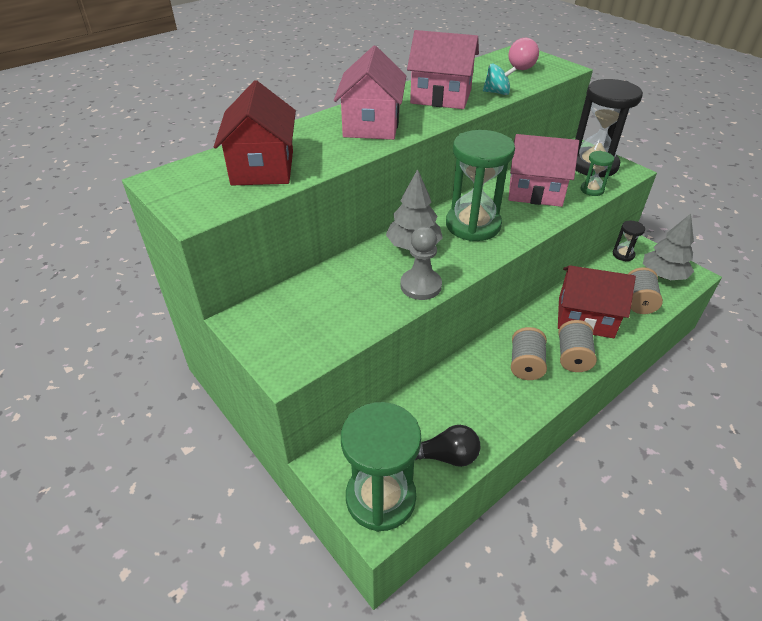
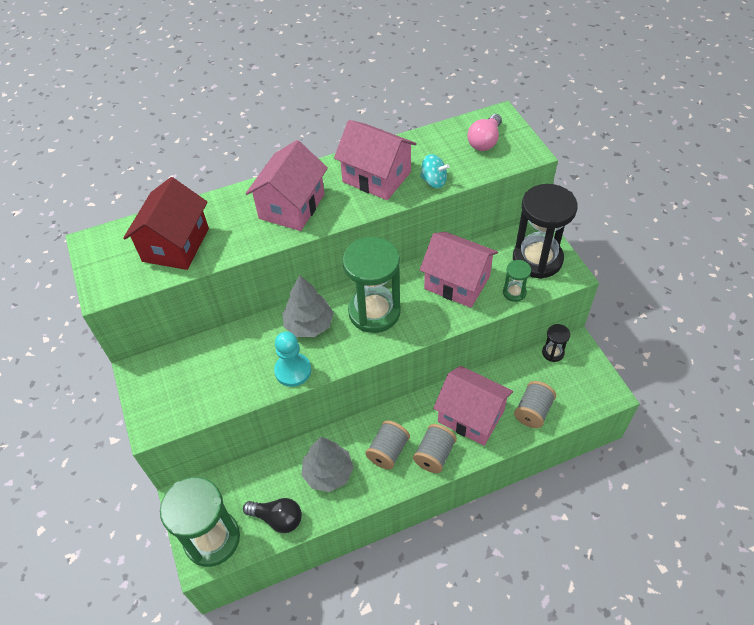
camera: 20 degrees right, 10 degrees up
grey pawn [400,226,442,300] -> turquoise pawn [274,331,311,387]
red house [558,265,636,338] -> pink house [433,366,513,446]
grey tree [643,214,694,280] -> grey tree moved to [301,437,354,492]

